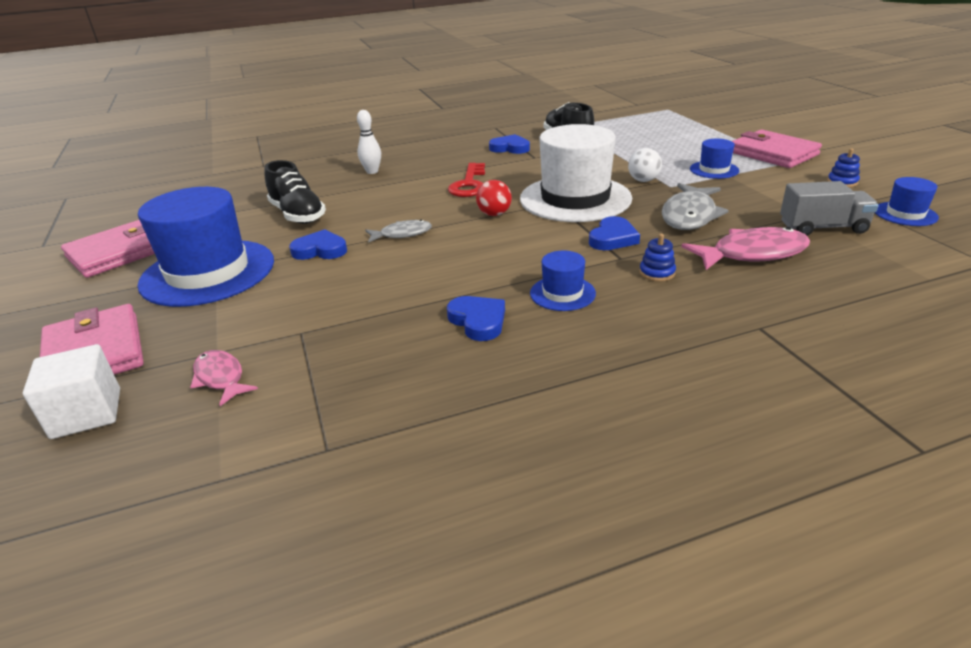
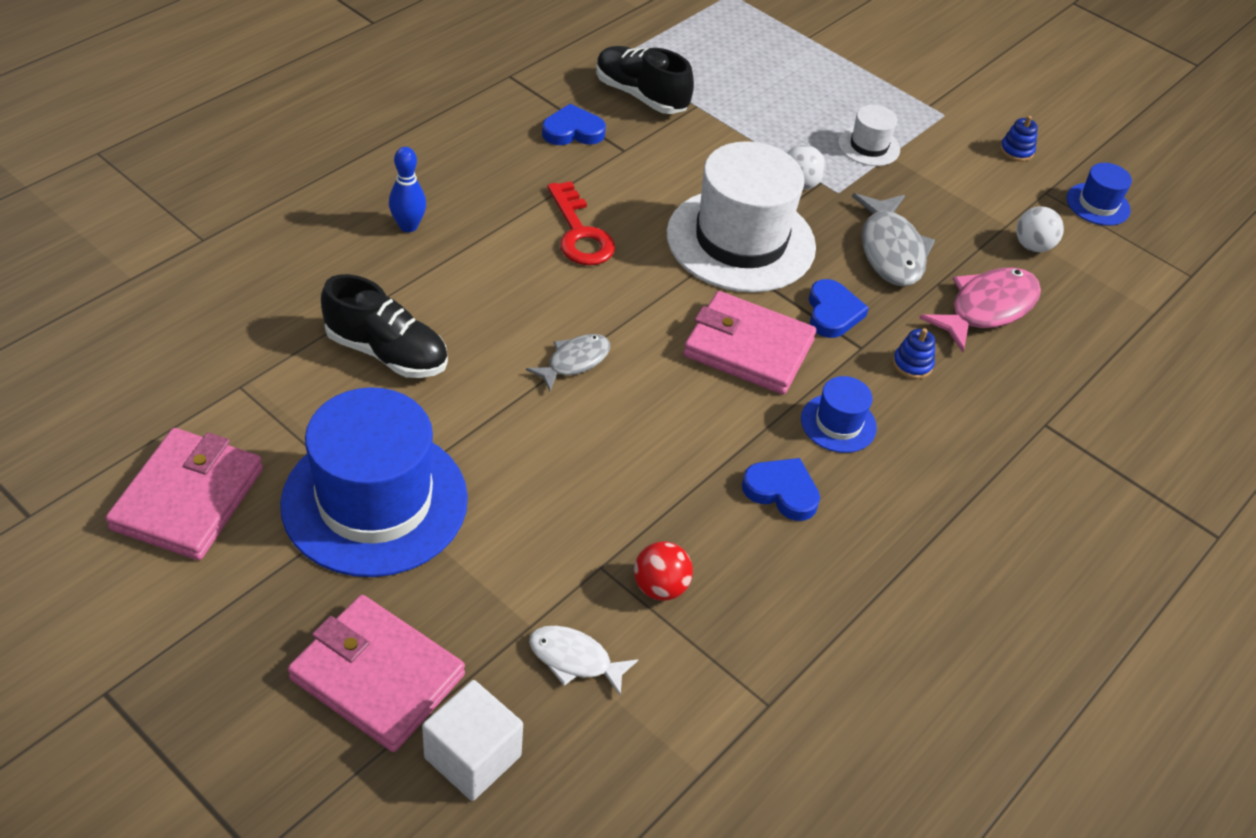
camera: 35 degrees left, 15 degrees up
pink fish [190,350,258,406] -> white fish [529,626,638,696]
blue heart [289,229,347,260] -> none
white bowling pin [357,110,381,174] -> blue bowling pin [389,147,426,232]
red ball [476,180,512,216] -> red ball moved to [634,541,693,601]
blue hat [690,139,739,179] -> white hat [838,105,900,166]
pink wallet [732,130,822,168] -> pink wallet moved to [683,291,817,395]
grey truck [780,181,879,236] -> white ball [1016,206,1064,252]

